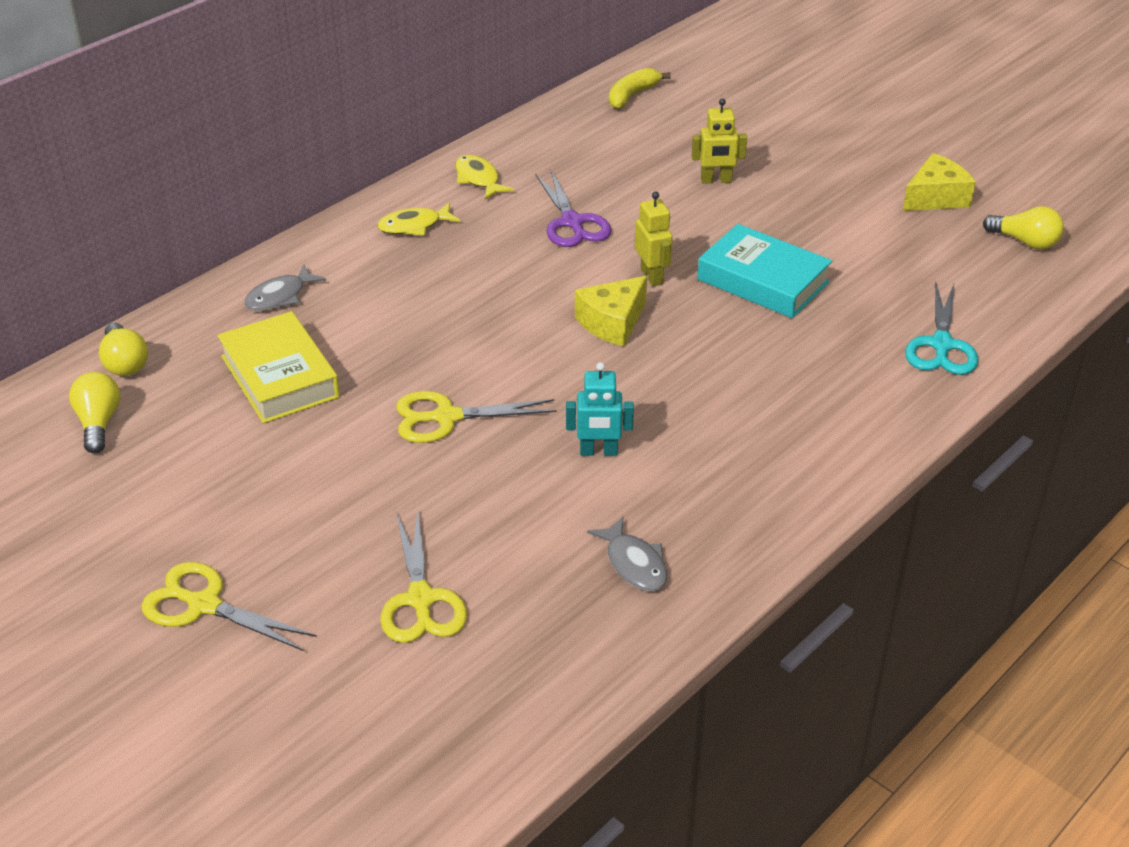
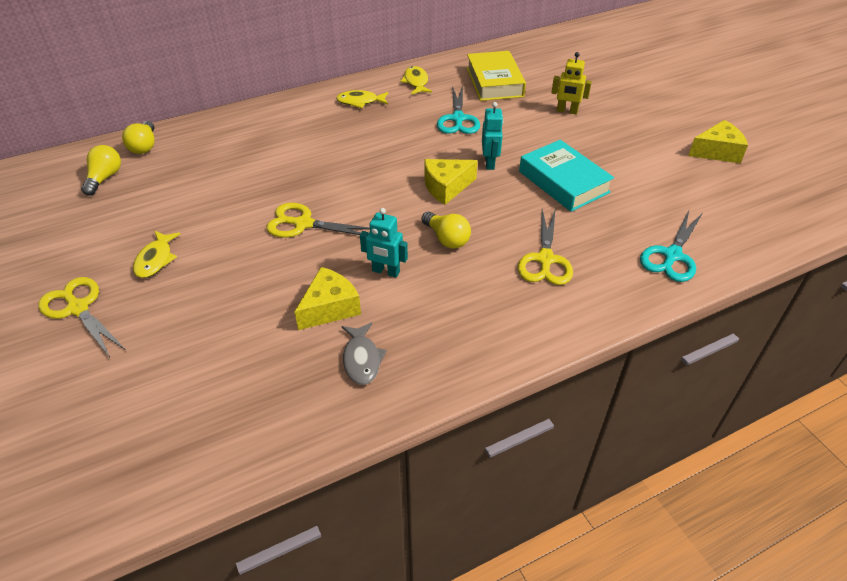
camera: 20 degrees right, 5 degrees up
yellow book [217,311,340,423] -> yellow book moved to [467,51,526,101]
grey fish [244,265,326,311] -> none
yellow scissors [380,508,467,643] -> yellow scissors moved to [518,208,573,285]
purple scissors [535,170,611,247] -> turquoise scissors [437,85,480,134]
yellow banana [609,68,671,109] -> none
yellow robot [635,192,673,286] -> turquoise robot [482,102,503,170]
yellow light bulb [983,206,1064,249] -> yellow light bulb moved to [422,212,471,249]
none -> yellow fish [133,231,181,278]
none -> yellow cheese [294,267,361,330]

